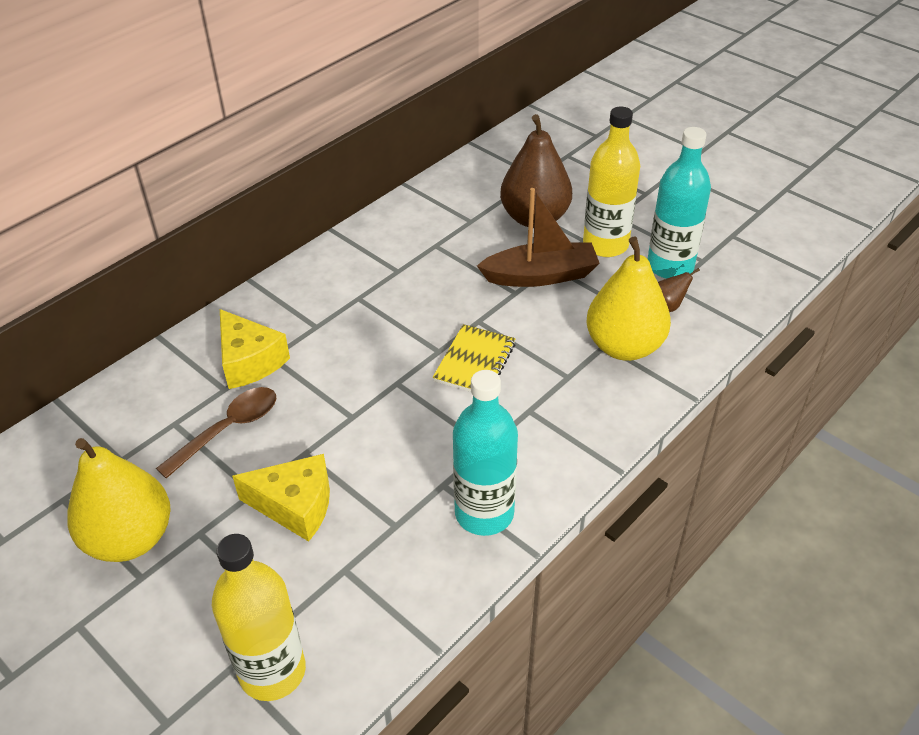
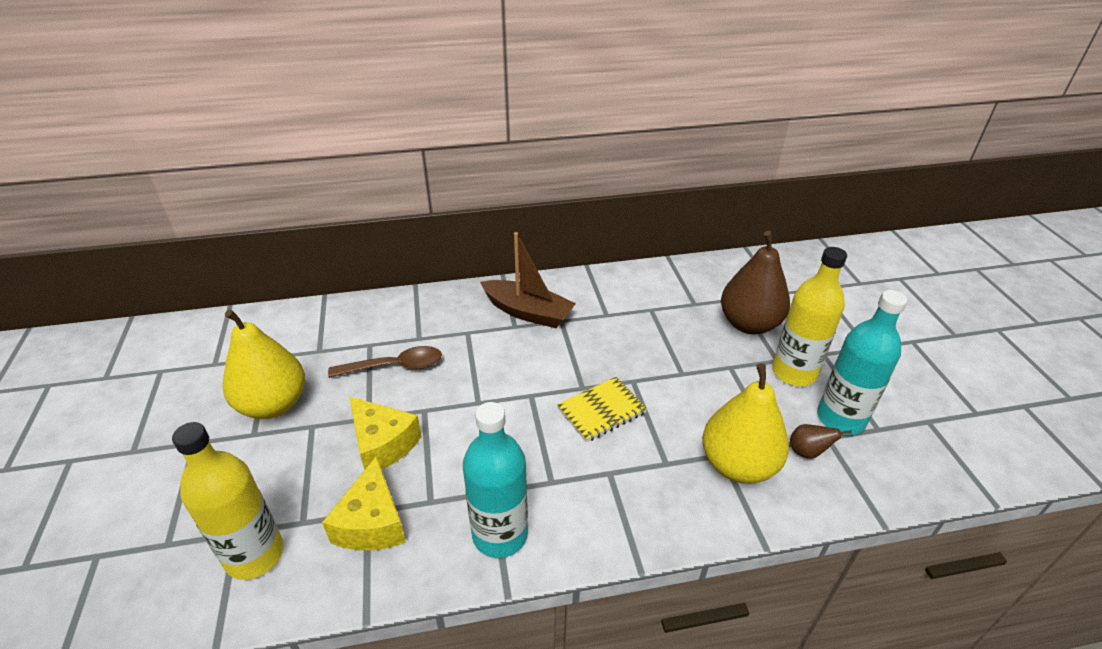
camera: 35 degrees right, 5 degrees down
yellow cheese [220,309,290,389] -> yellow cheese moved to [322,456,406,550]
brown boat [477,188,600,287] -> brown boat moved to [480,232,576,328]

